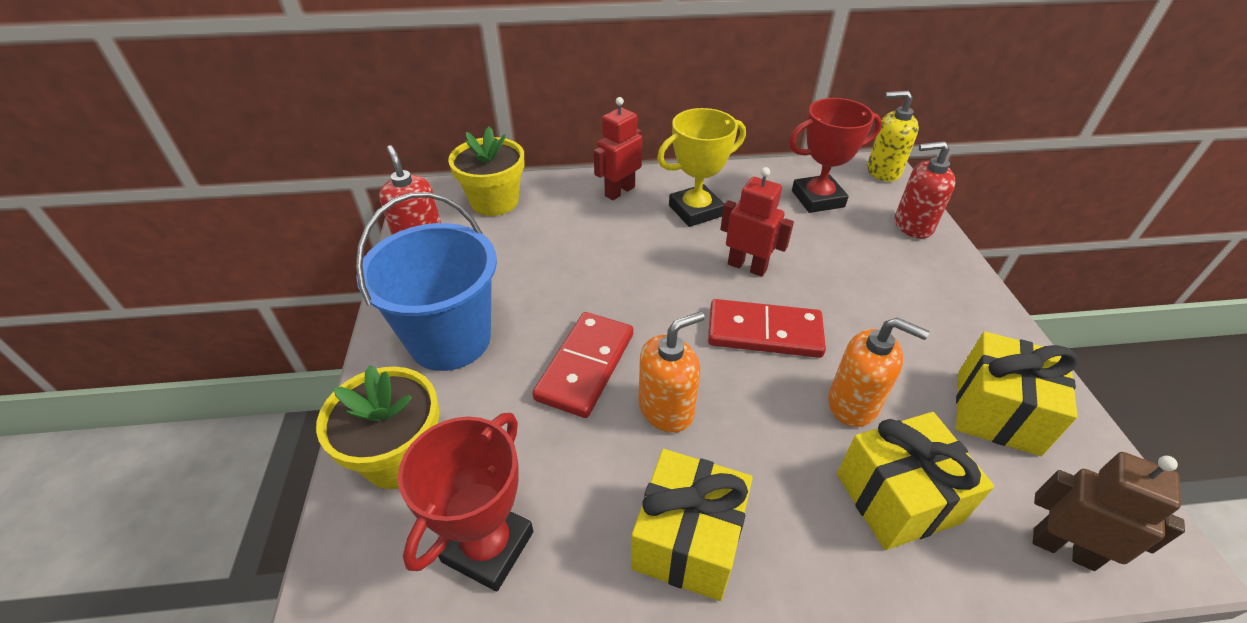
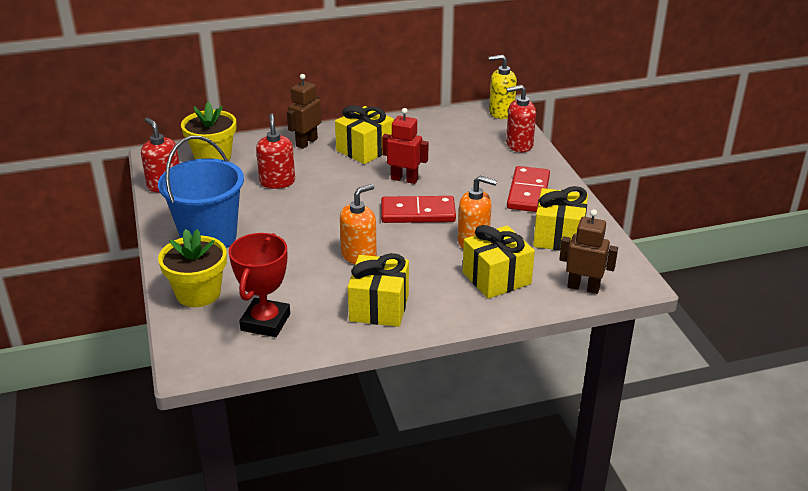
camera: 10 degrees left, 10 degrees down
red domino [532,312,633,418] -> red domino moved to [507,166,550,212]
red robot [594,97,642,200] -> brown robot [287,74,321,149]
yellow trophy [657,108,746,227] -> yellow gift [335,105,394,164]
red trophy [789,98,882,213] -> none
none -> red soap dispenser [256,113,295,189]

